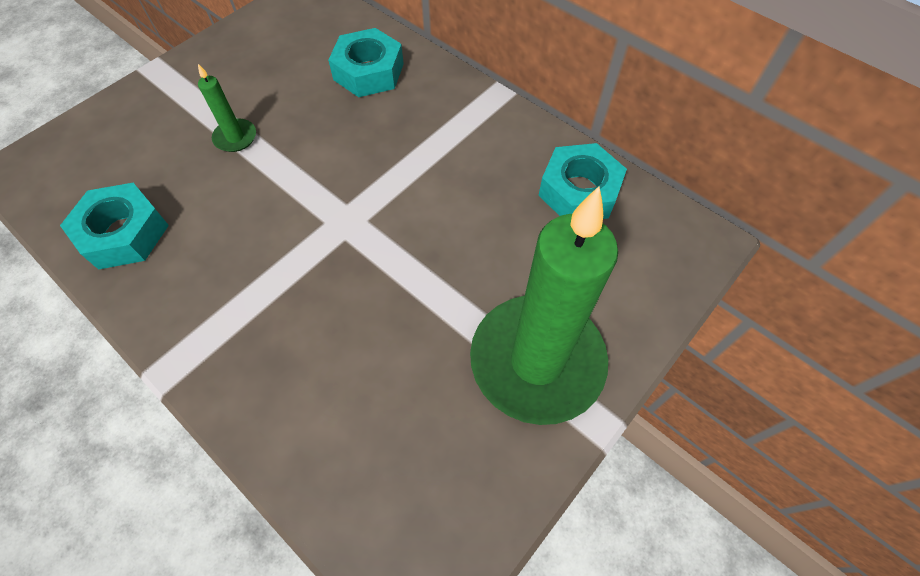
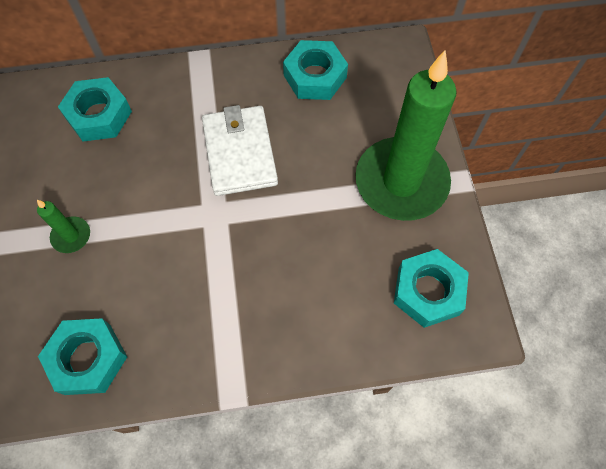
camera: 50 degrees left, 5 degrees up
none -> white wallet [202,105,278,196]
none -> turquoise nut [394,249,469,328]

